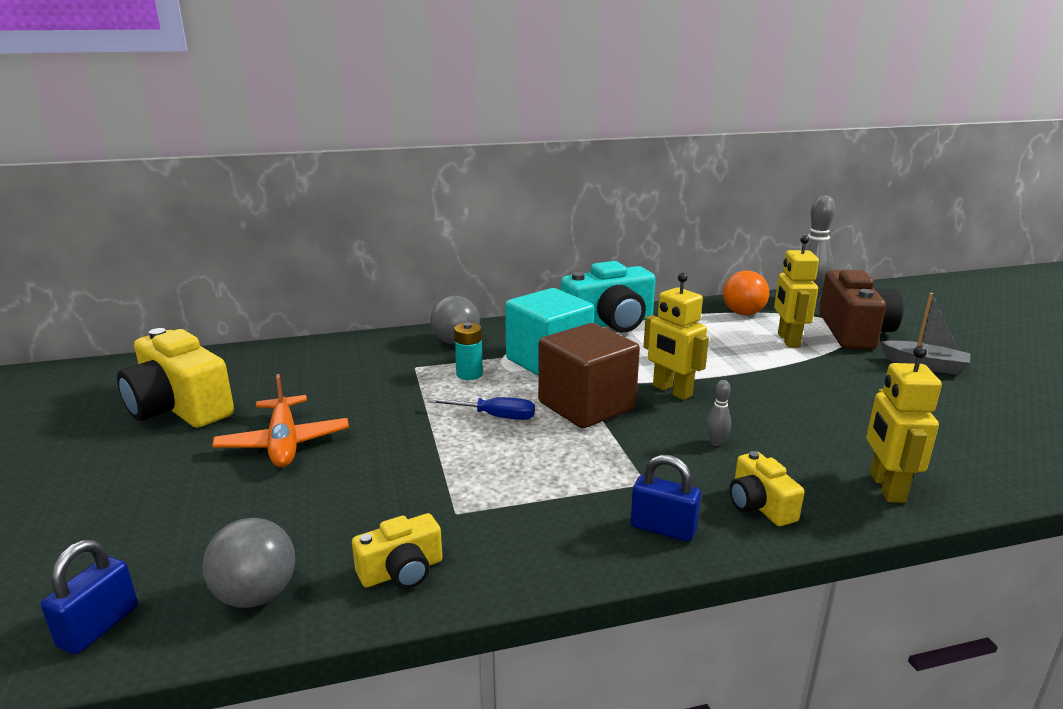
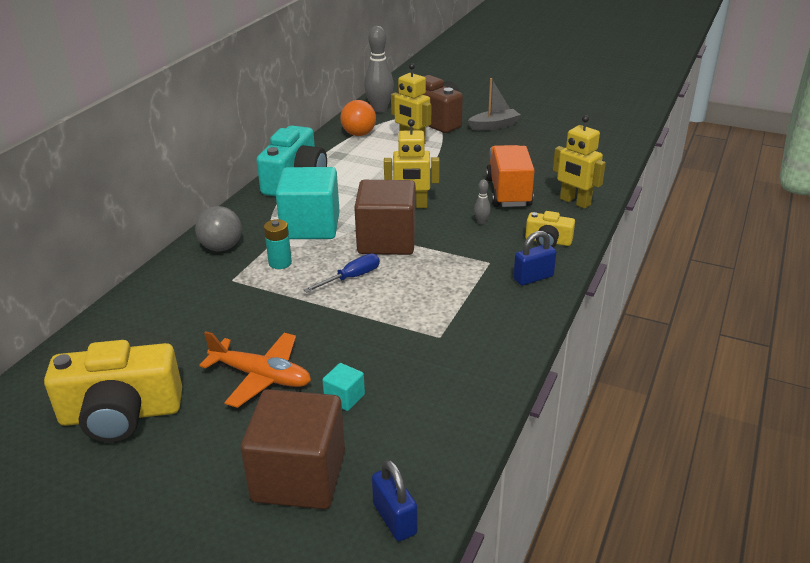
camera: 50 degrees left, 10 degrees up
grey ball [202,518,295,608] -> none
yellow camera [352,513,442,589] -> none
none -> brown cube [241,389,345,509]
none -> turquoise cube [322,363,365,411]
none -> orange truck [486,145,535,207]

